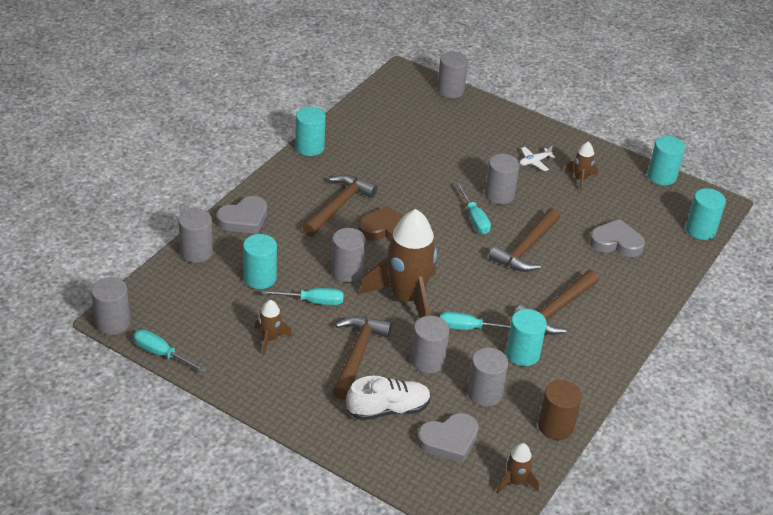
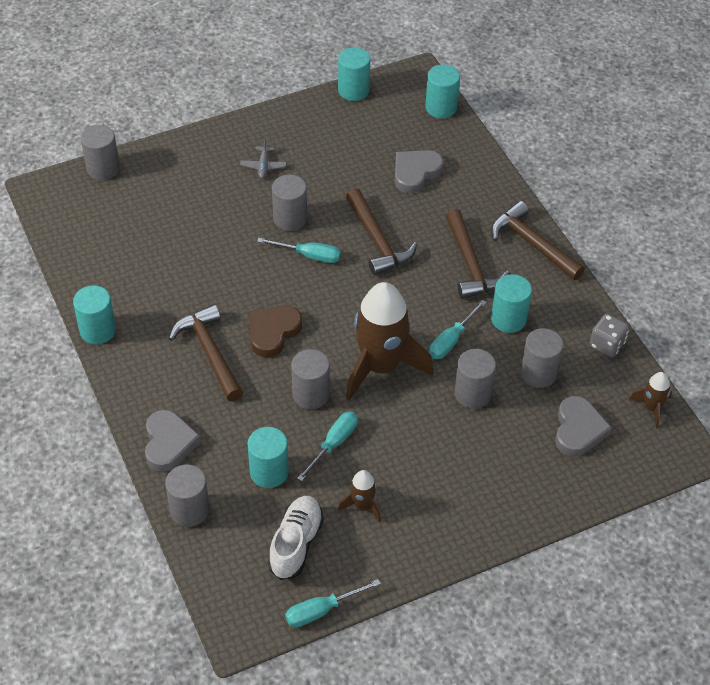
camera: 55 degrees left, 10 degrees up
grey cylinder [91,277,130,335] -> none
brown hammer [332,316,392,400] -> brown hammer moved to [491,201,585,280]
white shoe [347,376,431,420] -> white shoe moved to [268,496,324,580]
white plane [520,145,556,171] -> grey plane [240,139,287,179]
brown cylinder [538,380,582,440] -> grey dice [590,314,629,357]
brown rocket [564,142,598,191] -> none

